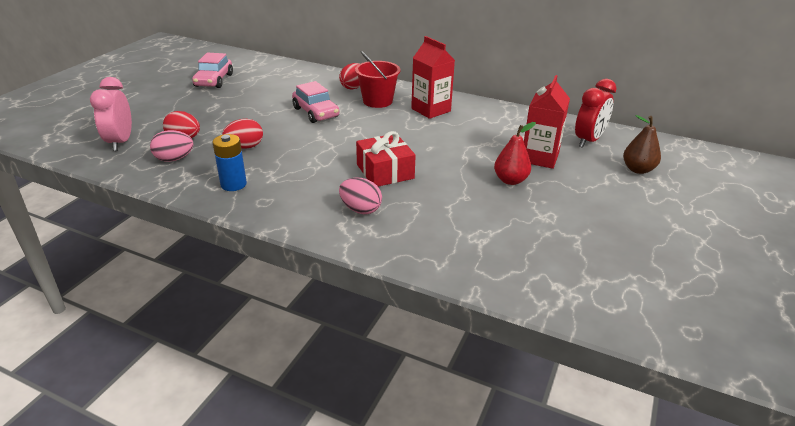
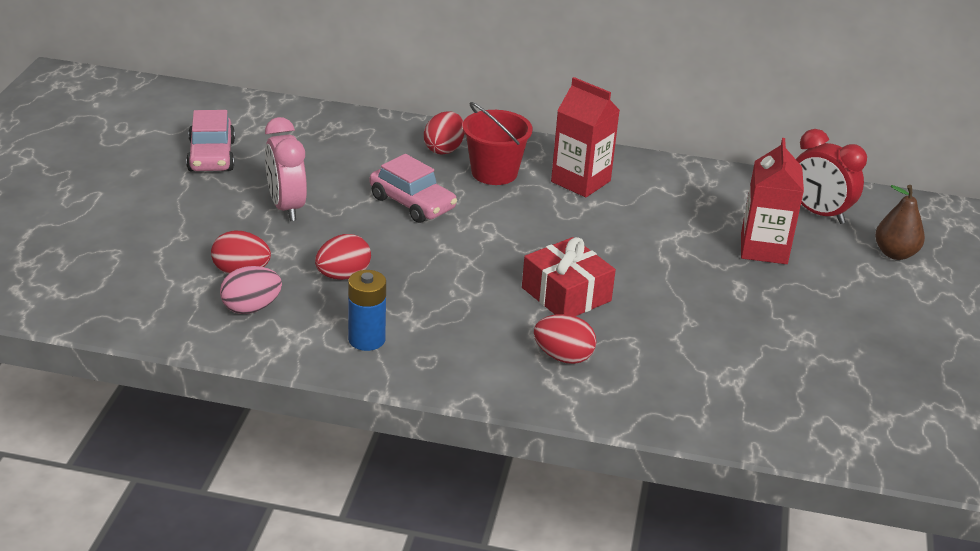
camera: 15 degrees left, 0 degrees up
pink clock [90,77,132,151] -> pink clock moved to [265,117,307,221]
pink egg [339,178,382,214] -> red egg [534,314,596,364]
red pear [494,122,536,185] -> none
red clock [575,79,616,148] -> red clock turned 105 degrees clockwise [796,129,867,224]

